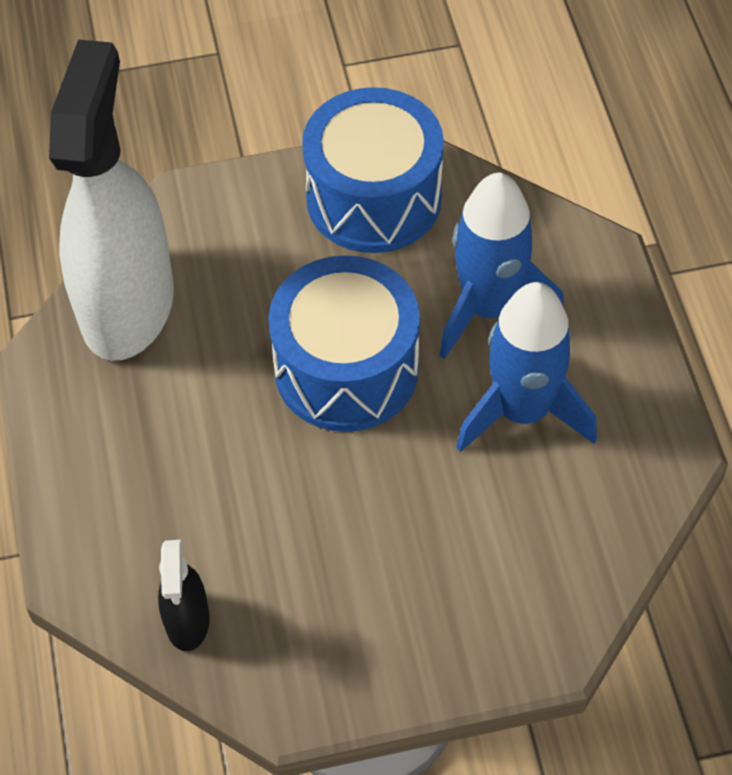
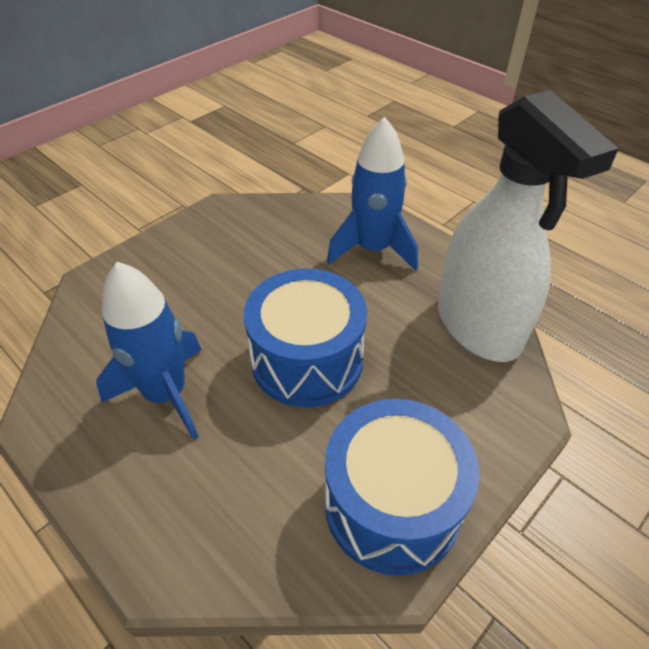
camera: 145 degrees right, 10 degrees down
black spray bottle [158,540,210,651] -> none
blue rocket [439,173,564,359] -> blue rocket moved to [327,117,418,271]

